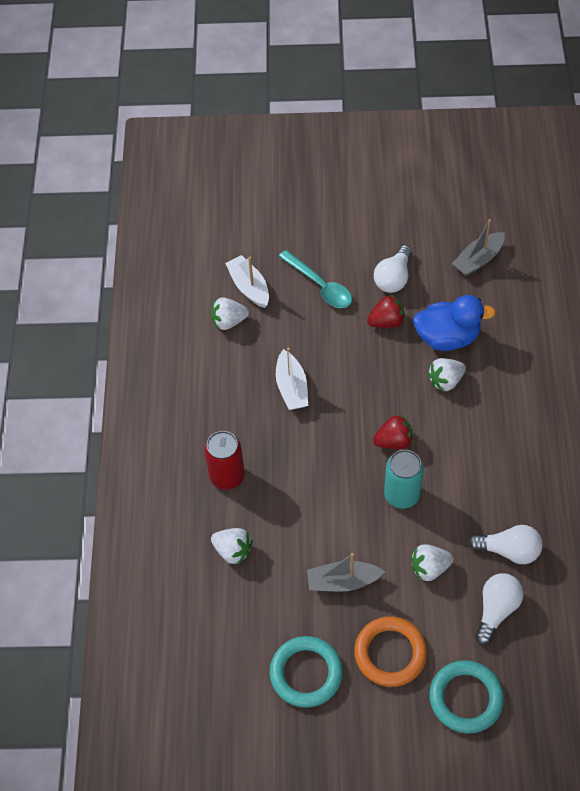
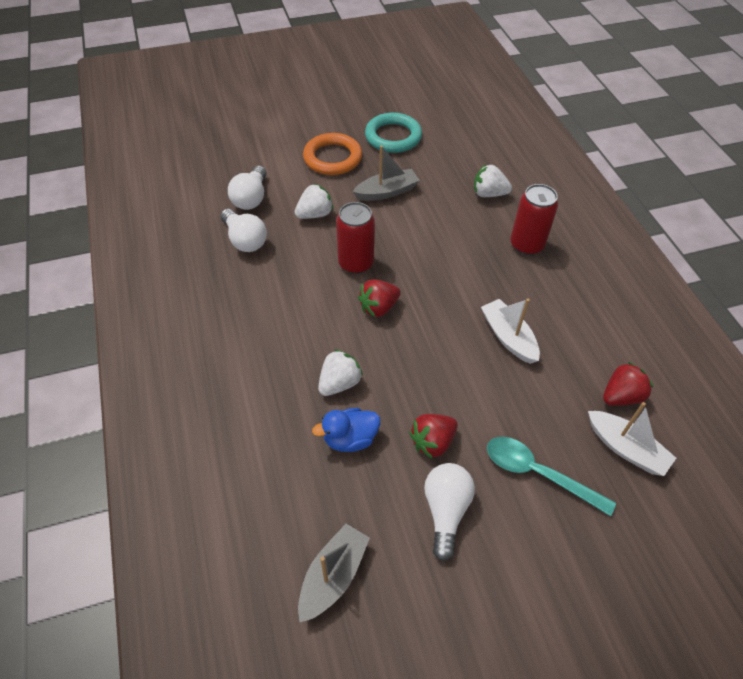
camera: 160 degrees right, 5 degrees down
white strawberry [211,297,249,330] -> red strawberry [603,362,653,406]
turquoise can [384,450,424,509] -> red can [336,202,375,274]
blue duck [413,295,496,351] -> blue duck [312,408,380,452], size x0.65
turquoise ring [429,660,504,733] -> none
white light bulb [468,525,542,564] -> white light bulb turned 120 degrees counterclockwise [220,209,267,252]

